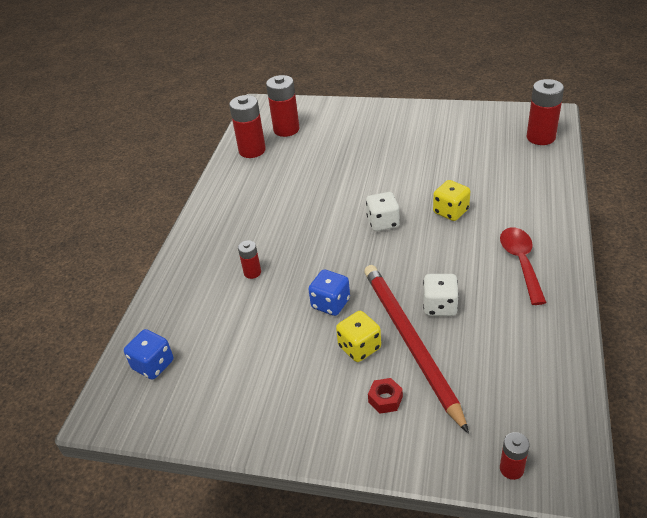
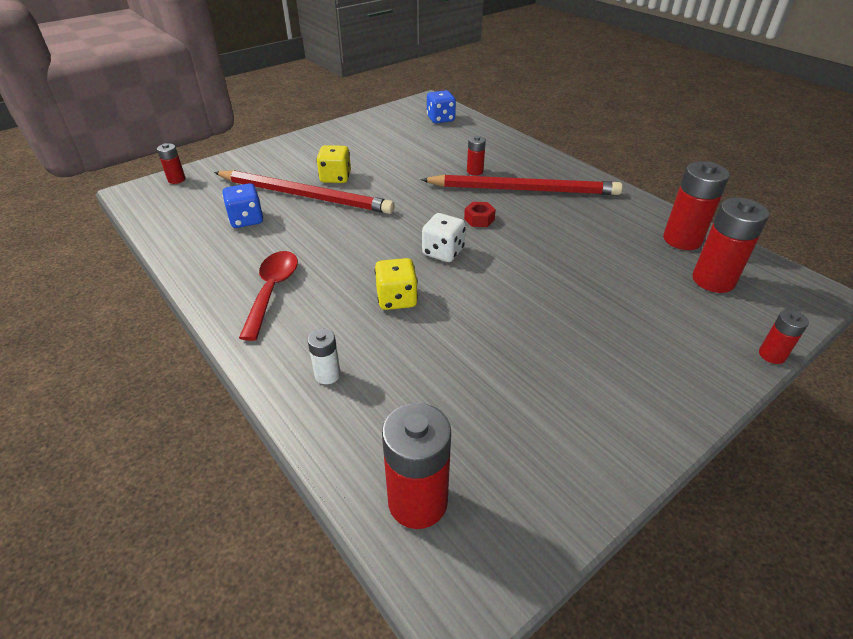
camera: 125 degrees right, 0 degrees up
blue dice [308,270,350,316] -> blue dice moved to [222,183,263,228]
red nut [368,378,403,414] -> red nut moved to [464,202,496,227]
white dice [423,274,459,316] -> none
red spoon [500,227,547,305] -> red spoon turned 120 degrees counterclockwise [239,251,298,341]
none -> white battery [307,329,341,384]
none -> red pencil [420,174,623,195]
none -> red battery [759,310,809,364]

